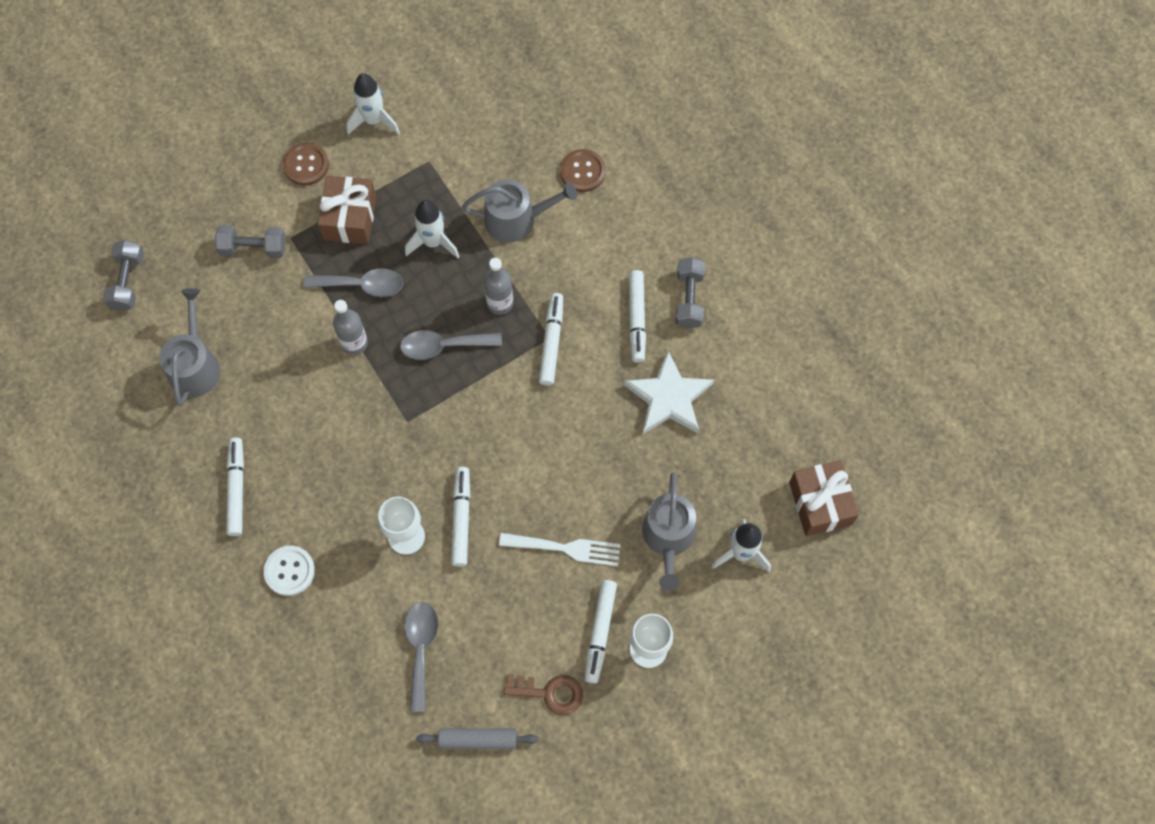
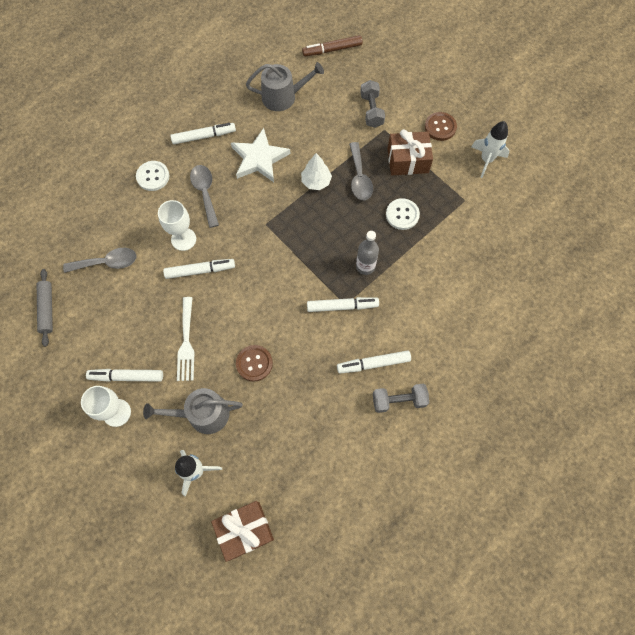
camera: 80 degrees right, 0 degrees up
grey dumbbell [103,240,144,311] -> brown marker [302,35,363,56]
grey bottle [333,300,368,355] -> white tree [301,153,332,190]
grey spoon [400,330,502,360] -> grey spoon moved to [190,165,219,228]
white rocket [405,200,460,258] -> white button [386,198,420,230]
grey watering can [462,179,577,242] -> none
brown key [503,674,583,715] -> none
brown button [560,149,606,192] -> brown button moved to [236,345,273,382]
white star [624,351,714,434] -> white star moved to [231,128,291,182]

